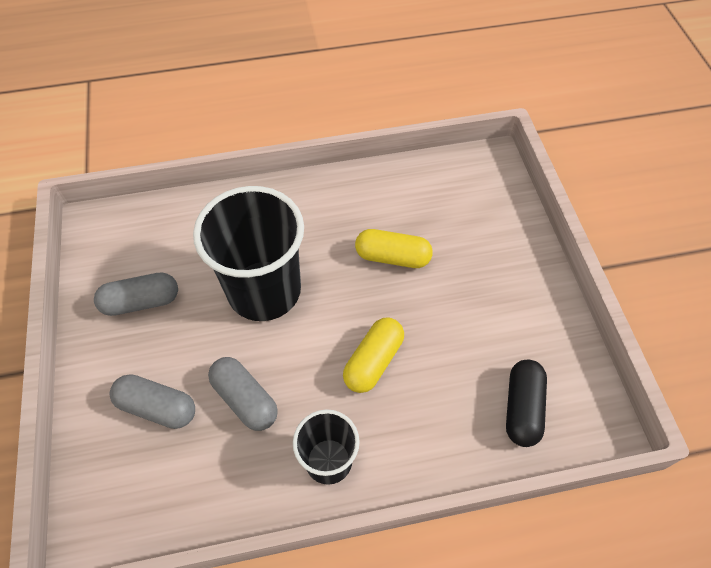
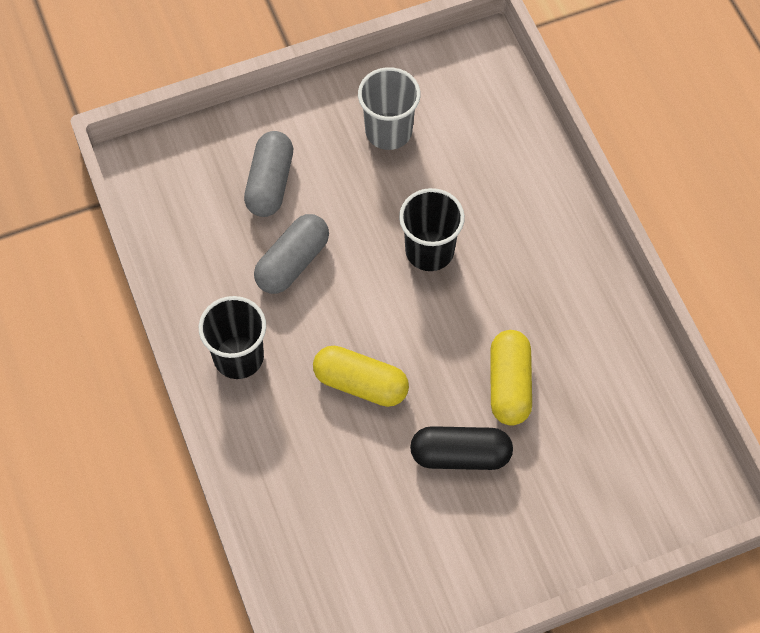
camera: 80 degrees right, 5 degrees up
grey capsule [94,272,178,316] -> grey cup [358,67,421,150]
black cup [193,186,304,321] -> black cup [399,188,465,271], size x0.55
black capsule [506,360,547,447] -> black capsule moved to [410,426,513,470]

